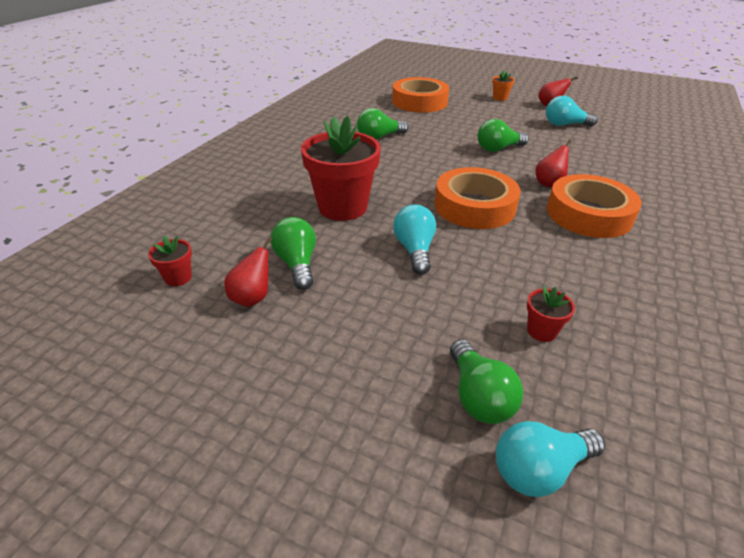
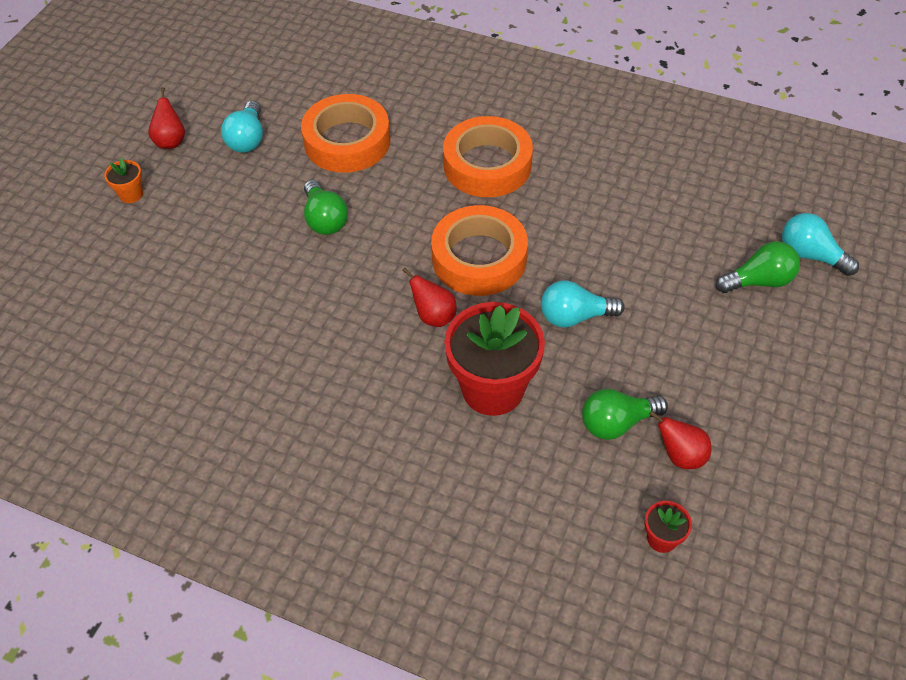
camera: 90 degrees left, 15 degrees up
green light bulb [357,108,408,140] -> none
orange tape [392,77,449,113] -> orange tape moved to [301,94,390,173]
turquoise light bulb [496,421,605,497] -> turquoise light bulb turned 150 degrees clockwise [782,213,859,276]
red flower pot [527,287,575,342] -> none
red pear [536,140,572,187] -> red pear moved to [402,267,457,327]

